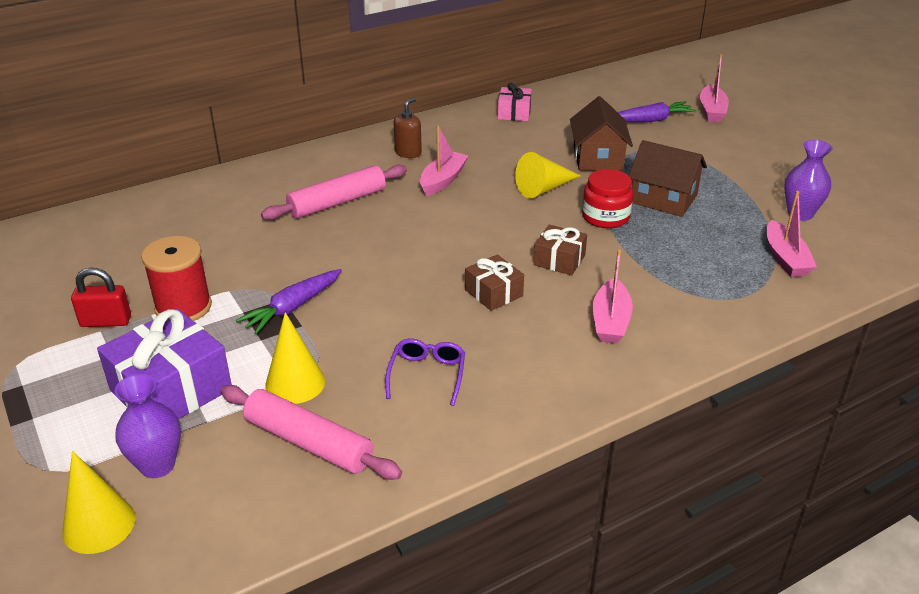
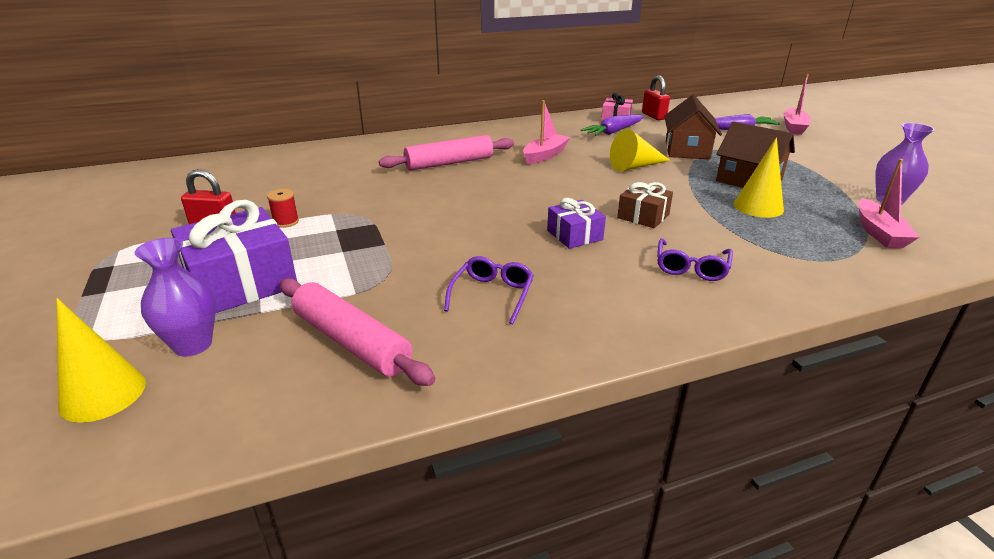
camera: 10 degrees right, 5 degrees down
red spool [141,236,212,321] -> red spool [267,189,299,228], size x0.49
purple carrot [236,269,342,334] -> purple carrot moved to [581,114,644,136]
yellow cone [265,312,325,404] -> yellow cone moved to [734,137,784,218]
brown soap dispenser [393,98,422,158] -> none
brown gift [465,254,524,311] -> purple gift [547,198,606,249]
red jar [582,169,633,228] -> none
pink boat [593,250,633,343] -> purple glasses [657,238,733,281]
none -> red padlock [642,76,670,120]

